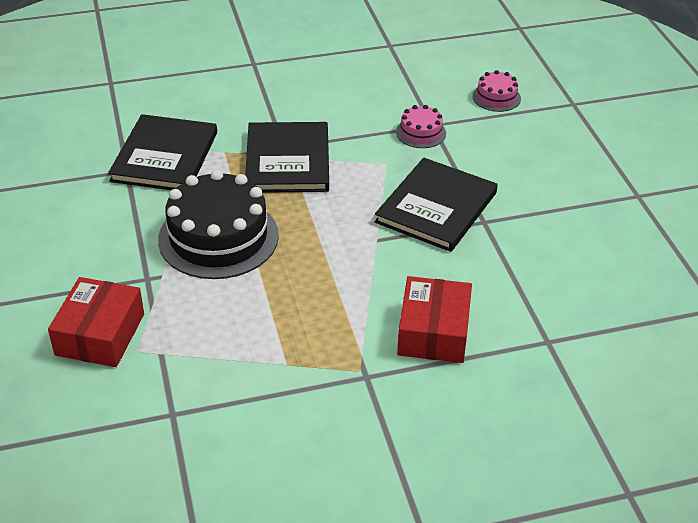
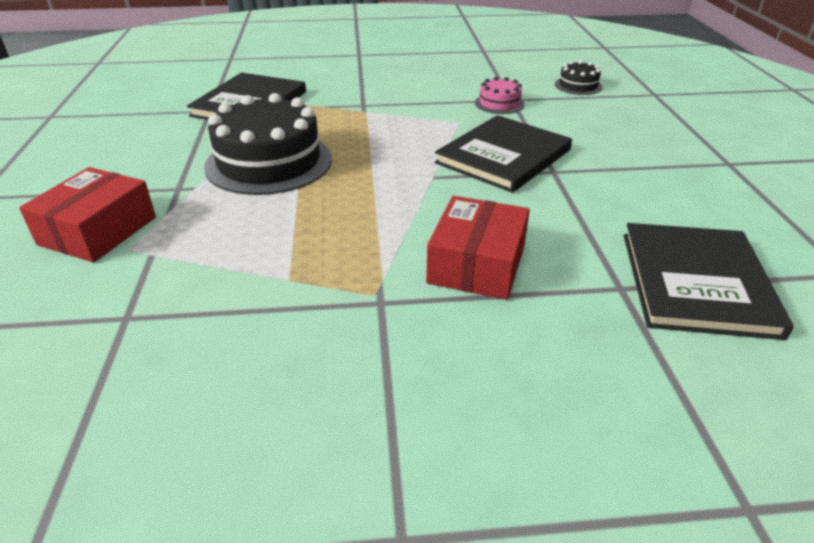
camera: 10 degrees right, 5 degrees down
black book [245,122,329,193] -> black book moved to [624,223,794,340]
pink cake [472,70,521,112] -> black cake [555,60,603,95]

